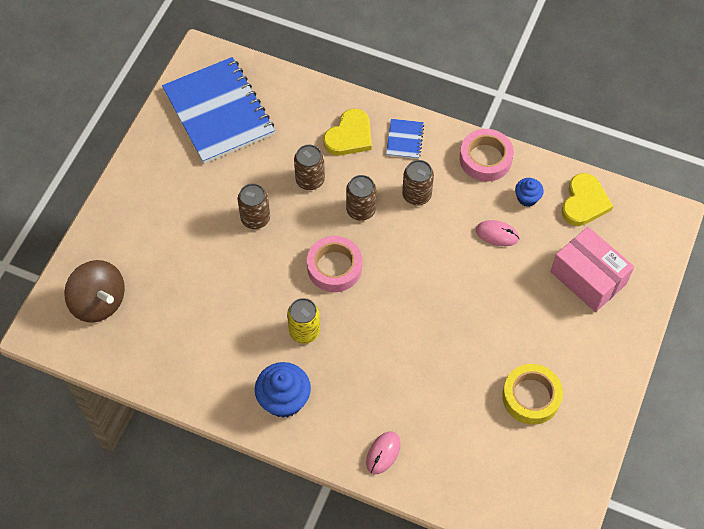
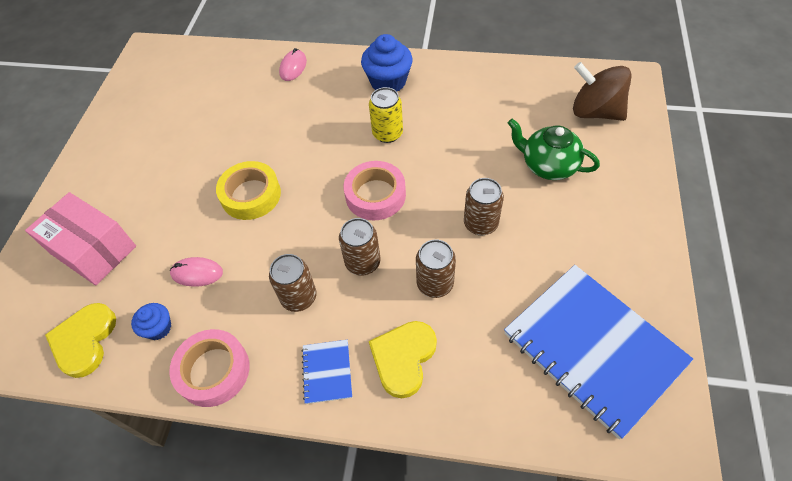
camera: 170 degrees right, 5 degrees down
yellow tape [502,364,563,425] -> yellow tape moved to [216,161,281,220]
none -> green teapot [508,119,600,180]

